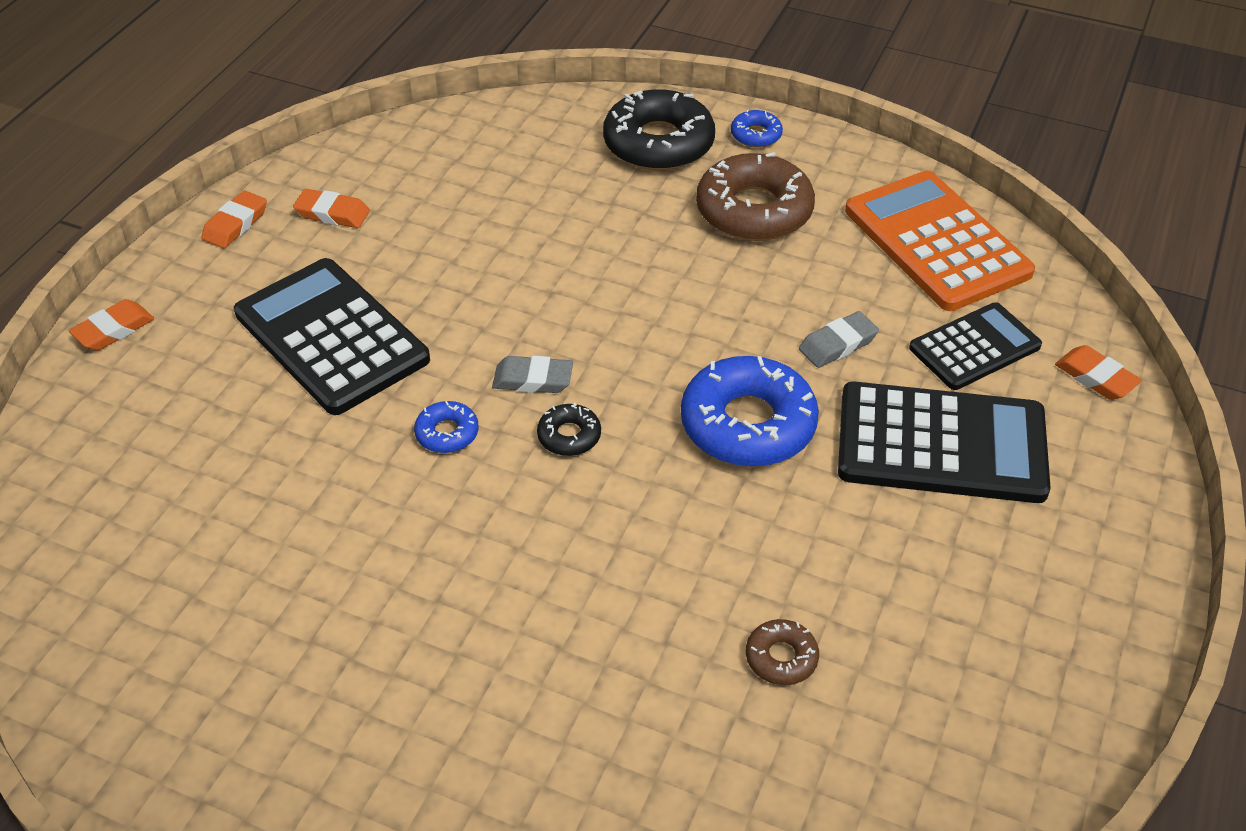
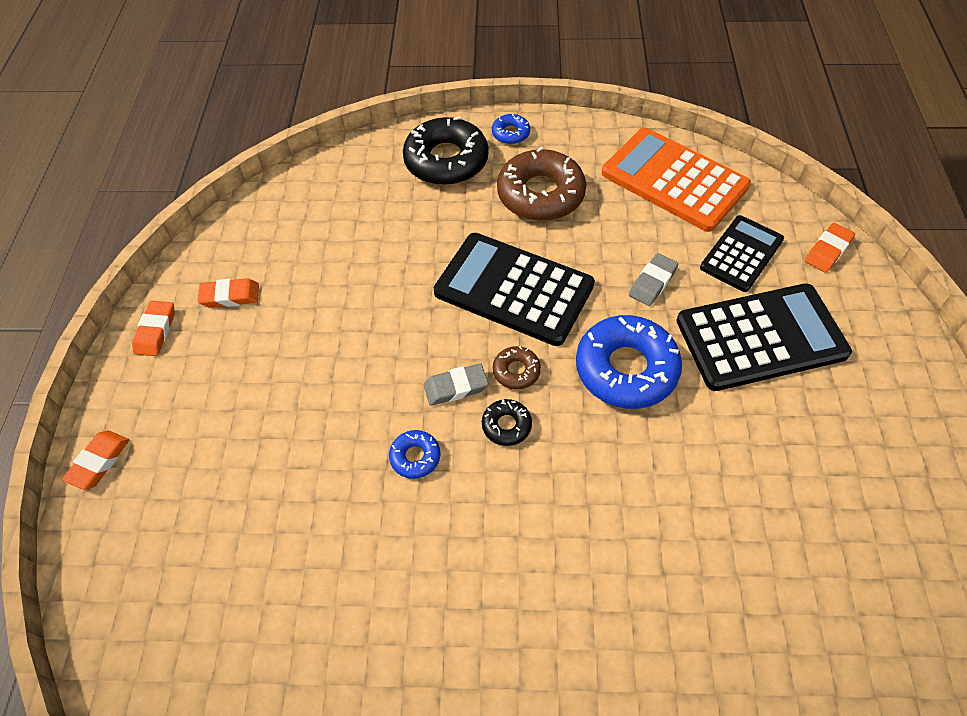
camera: 20 degrees left, 10 degrees up
black calculator [234,258,430,415] -> black calculator moved to [434,233,595,346]
brown donut [746,619,819,685] -> brown donut moved to [493,346,541,390]
orange eraser [1055,345,1142,400] -> orange eraser turned 75 degrees counterclockwise [805,223,855,273]

